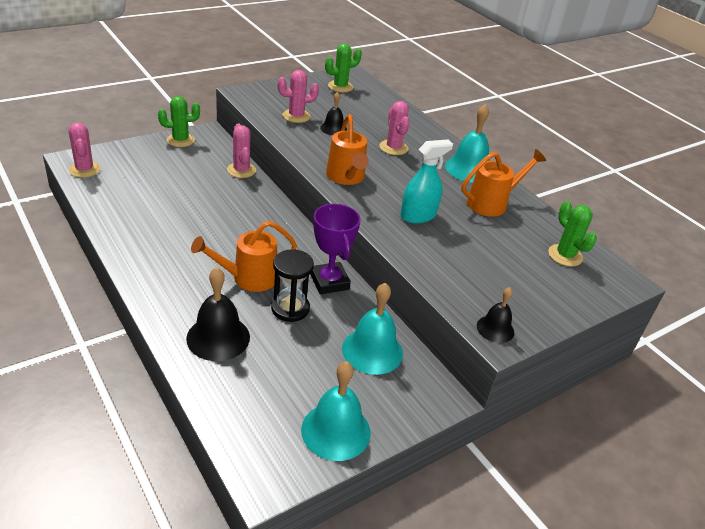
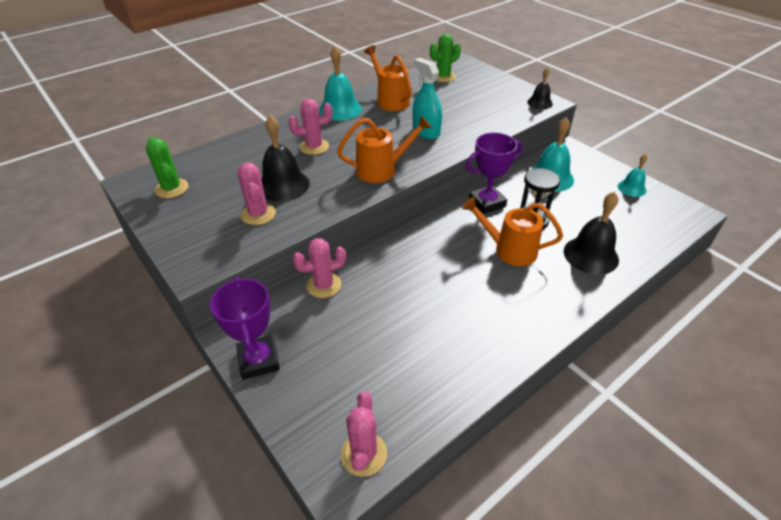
camera: 90 degrees left, 5 degrees up
pink cactus [69,122,101,178] -> pink cactus turned 60 degrees counterclockwise [341,391,387,477]
green cactus [158,96,200,147] -> purple trophy [210,277,280,380]
orange watering can [191,221,297,292] -> orange watering can turned 135 degrees clockwise [462,196,563,266]
turquoise bell [301,361,371,461] -> turquoise bell [618,154,648,197], size x0.59
black bell [320,92,347,135] -> black bell [261,115,310,202], size x1.70

